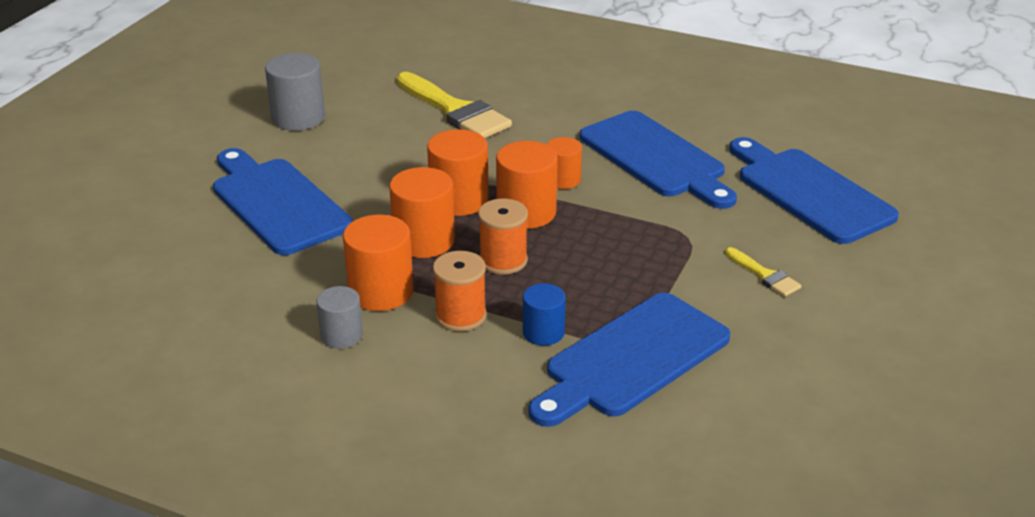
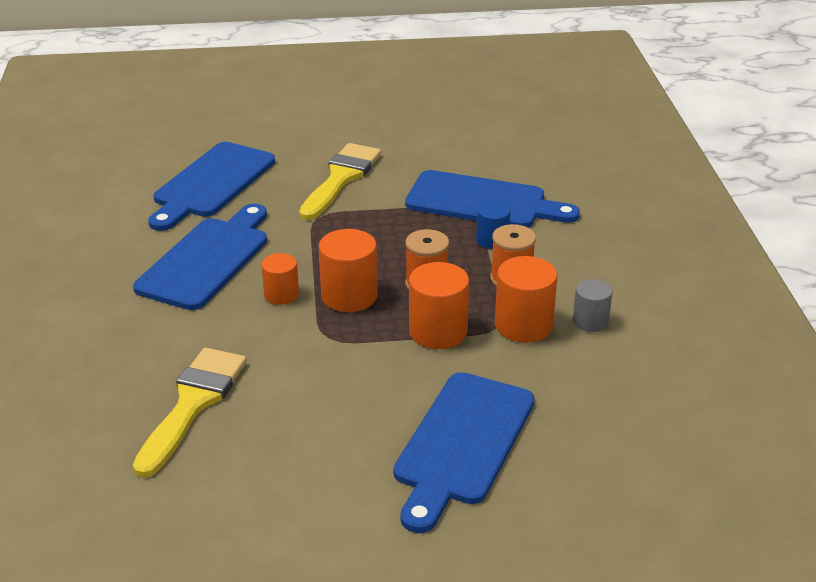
camera: 120 degrees left, 0 degrees up
grey cylinder [265,53,325,130] -> none
orange cylinder [427,129,489,216] -> none
yellow brush [725,247,801,297] -> yellow brush [299,143,381,220], size x2.05

